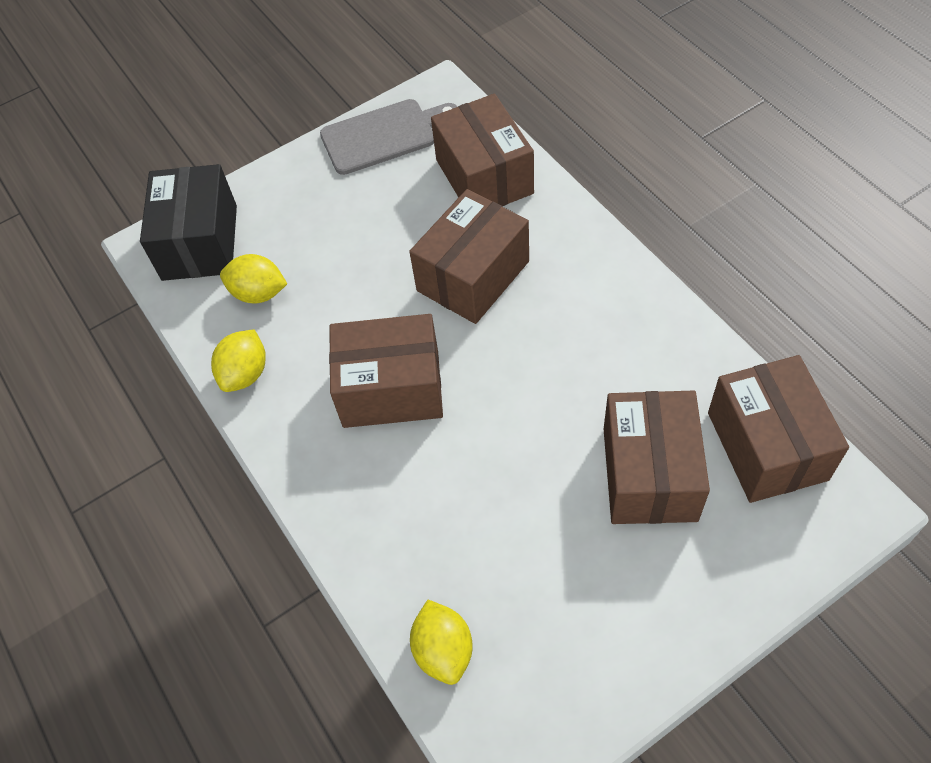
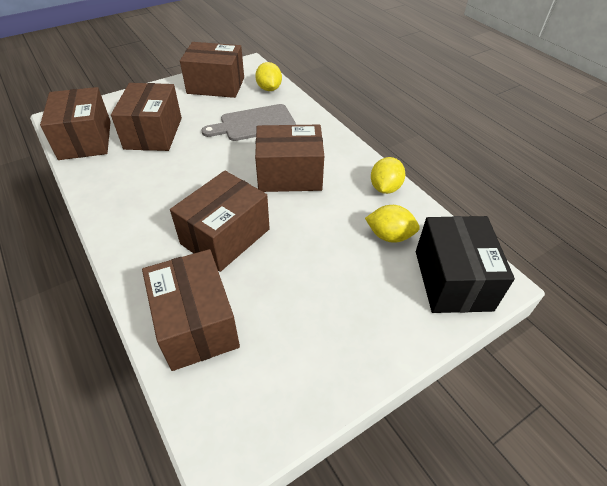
camera: 175 degrees right, 10 degrees down
grey cutting board [320,99,458,175] -> grey cutting board moved to [202,104,296,141]
none -> brown box [180,42,244,98]

